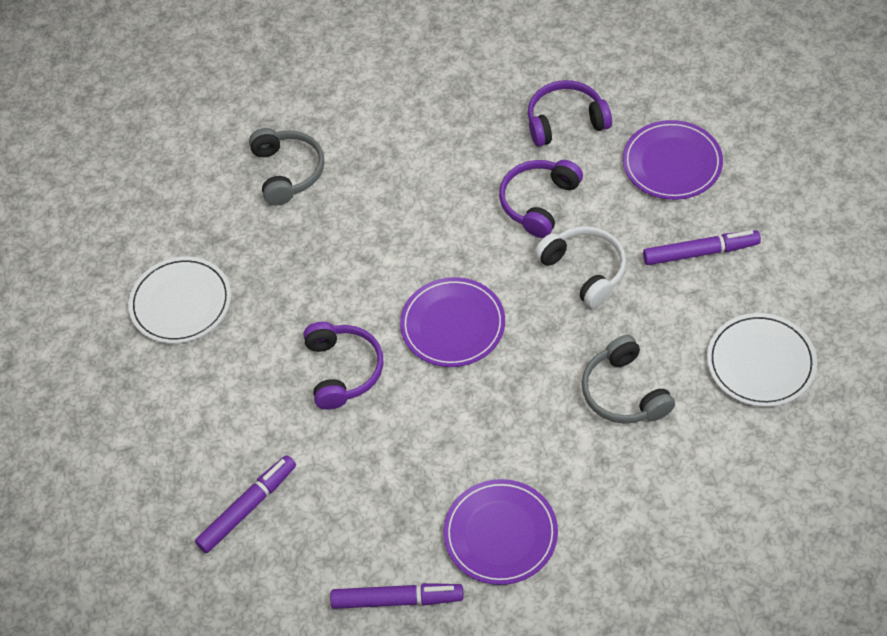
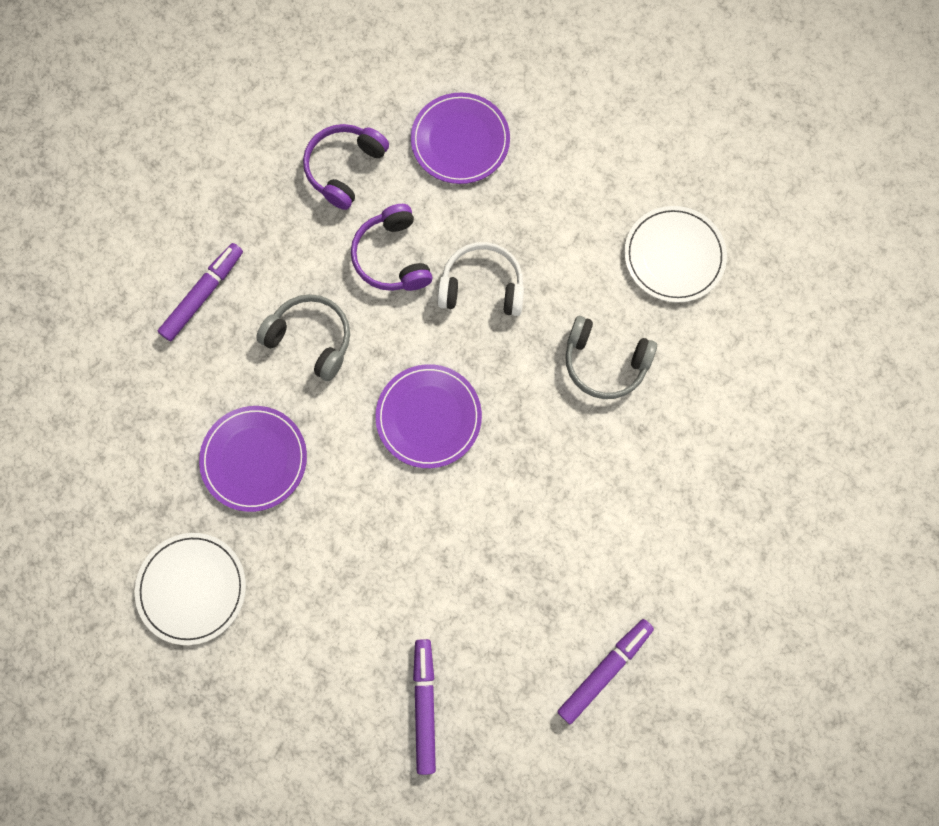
camera: 50 degrees left, 20 degrees up
grey headphones [249,128,324,205] -> grey headphones moved to [256,294,350,381]
purple headphones [303,322,383,410] -> none
purple plate [443,479,558,585] -> purple plate moved to [199,406,307,512]
purple marker [643,230,761,265] -> purple marker moved to [158,243,243,341]

